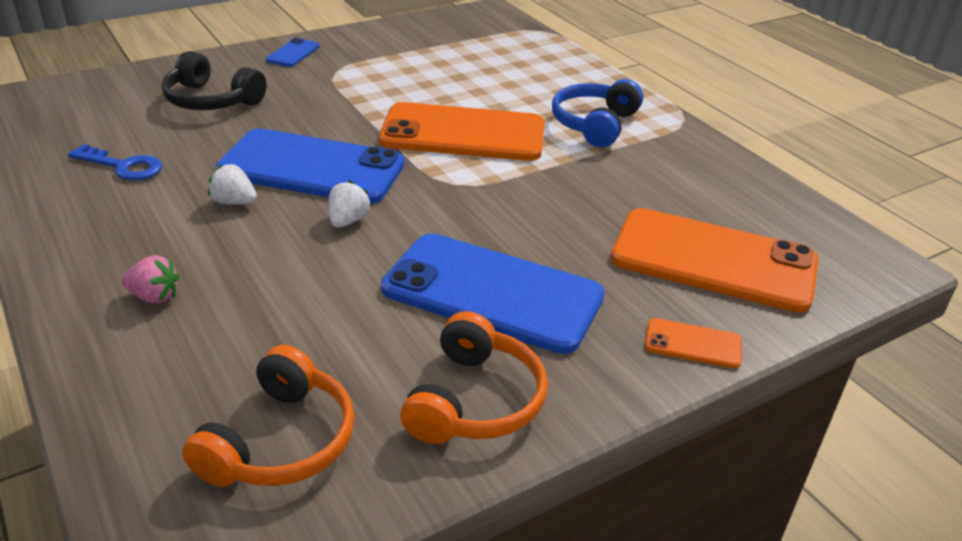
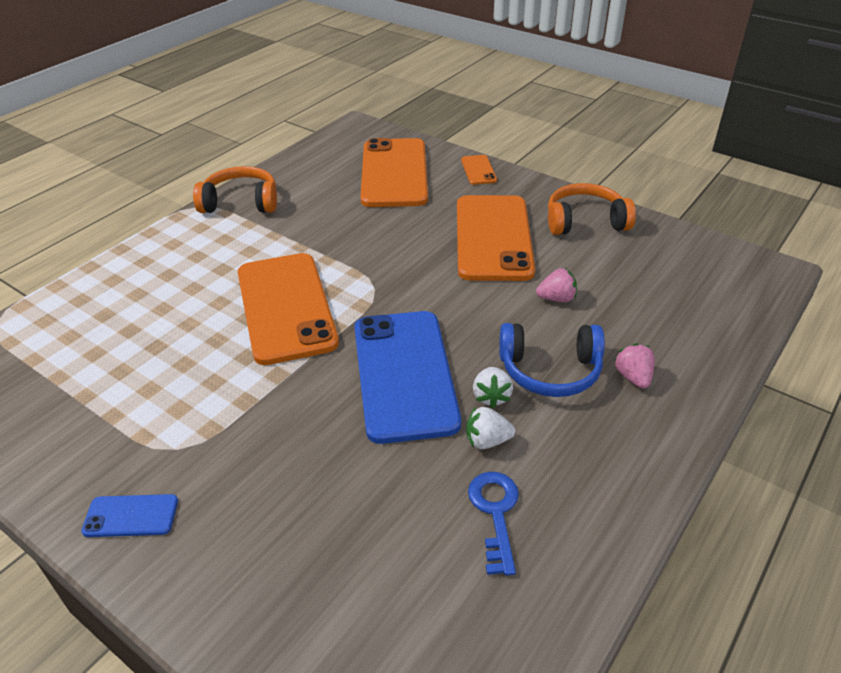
camera: 110 degrees left, 5 degrees up
black headphones [162,51,266,110] -> none
orange headphones [182,345,354,487] -> orange headphones moved to [193,166,277,213]
white strawberry [328,180,371,228] -> white strawberry moved to [466,406,515,449]
blue phone [381,233,605,354] -> orange phone [457,195,535,281]
blue headphones [552,79,643,147] -> blue headphones moved to [499,323,605,397]
none -> pink strawberry [536,268,577,302]

